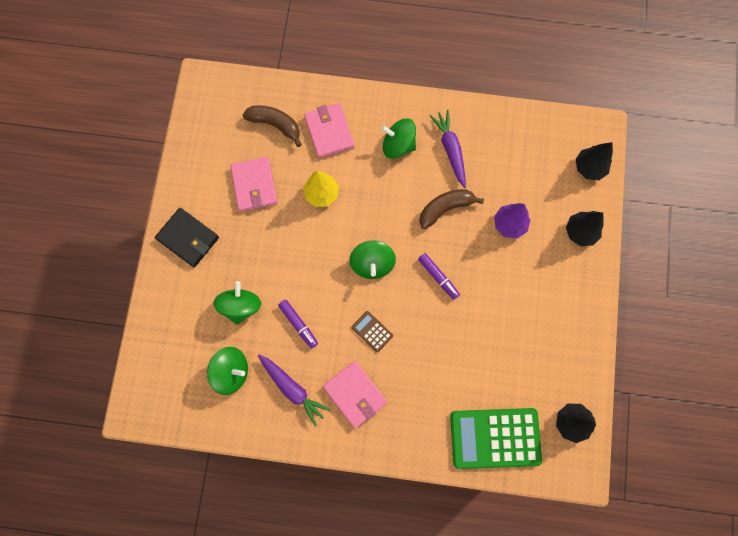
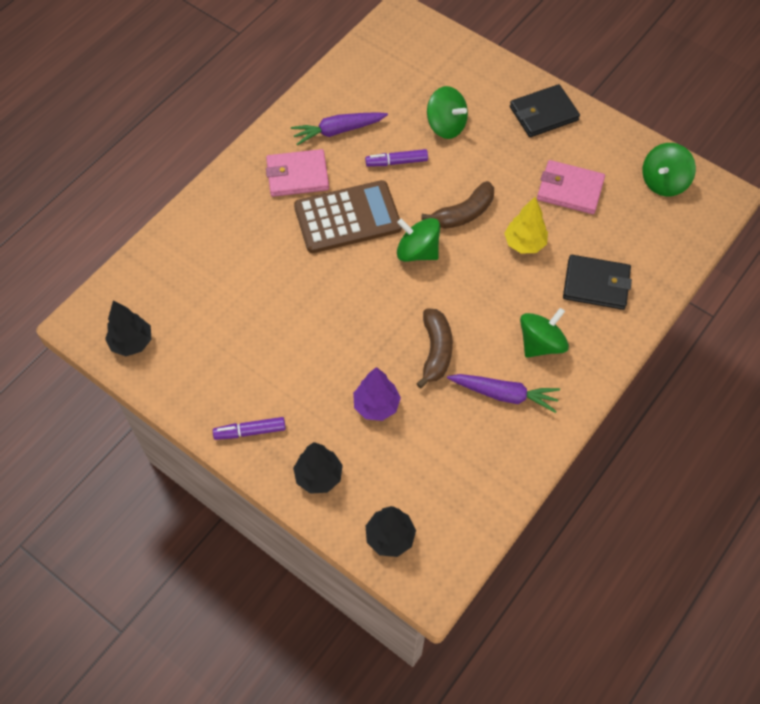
camera: 120 degrees right, 15 degrees down
green spinning top [207,347,248,395] -> green spinning top moved to [642,143,696,196]
brown banana [243,105,302,147] -> brown banana moved to [421,181,494,229]
pink wallet [304,103,355,159] -> black wallet [563,255,632,310]
brown calculator [352,311,393,352] -> brown calculator [294,180,402,253], size x2.26
purple marker [418,253,460,300] -> purple marker moved to [213,417,286,440]
green calculator [450,408,542,469] -> none

